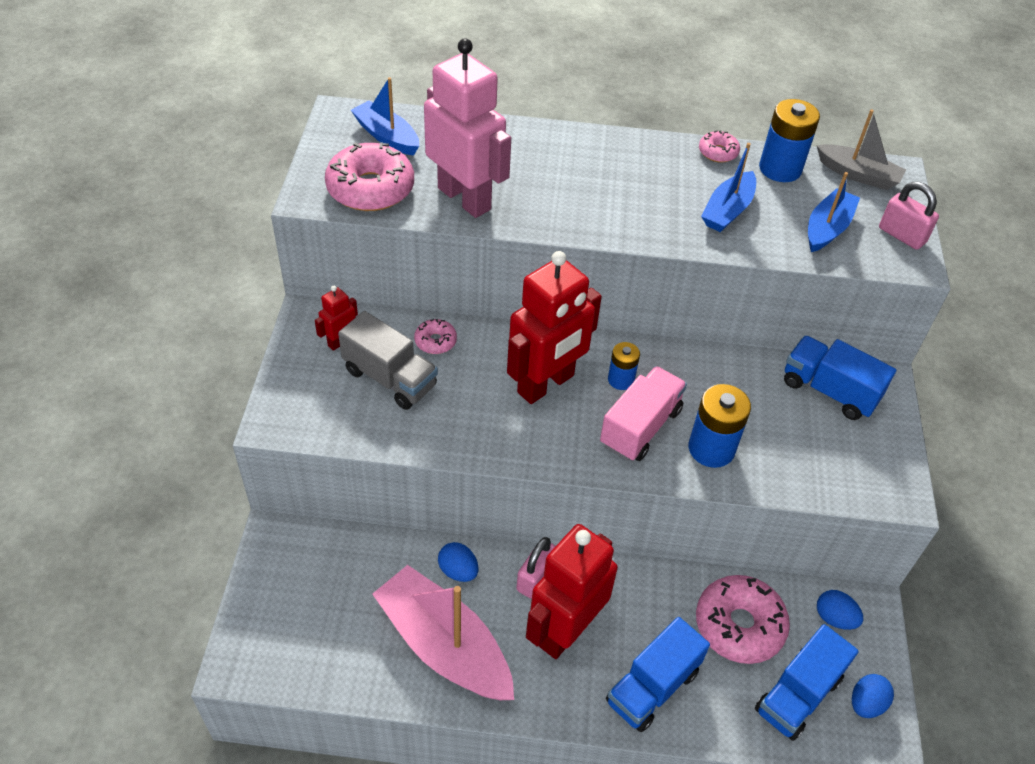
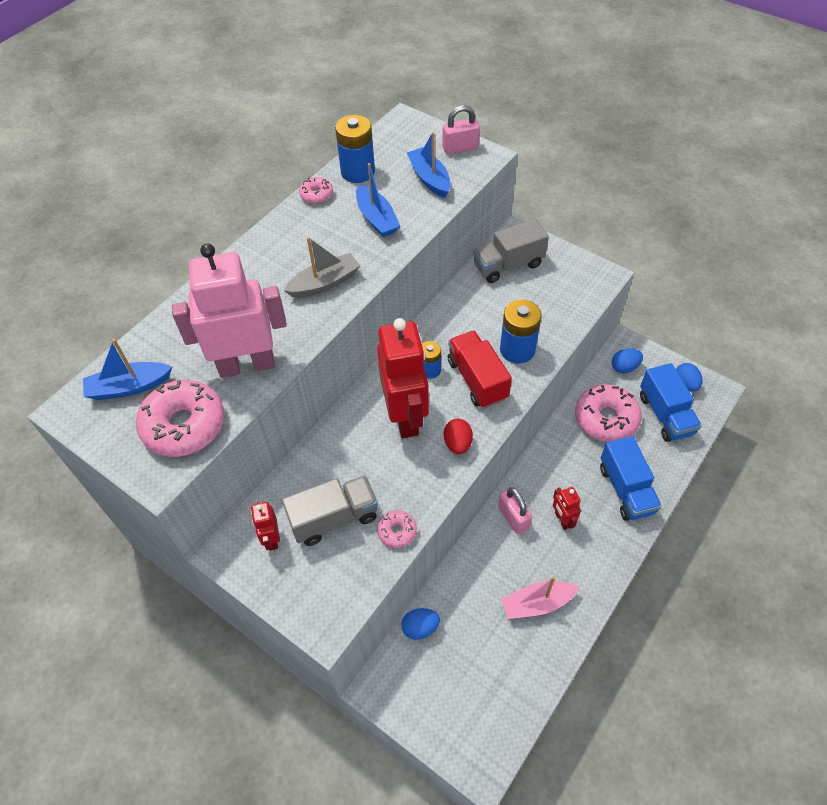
camera: 55 degrees left, 5 degrees up
pink boat [372,565,514,700] -> pink boat [501,576,580,619], size x0.57
pink donut [414,319,457,354] -> pink donut moved to [377,510,417,548]
blue egg [438,542,478,582] -> blue egg moved to [401,608,440,640]
red robot [526,524,618,659] -> red robot [553,487,581,530], size x0.45
pink truck [600,366,687,461] -> red truck [448,331,512,408]
blue truck [784,335,896,420] -> grey truck [473,219,549,283]
grey boat [817,109,906,190] -> grey boat moved to [284,237,360,298]
none -> red egg [444,419,473,454]

